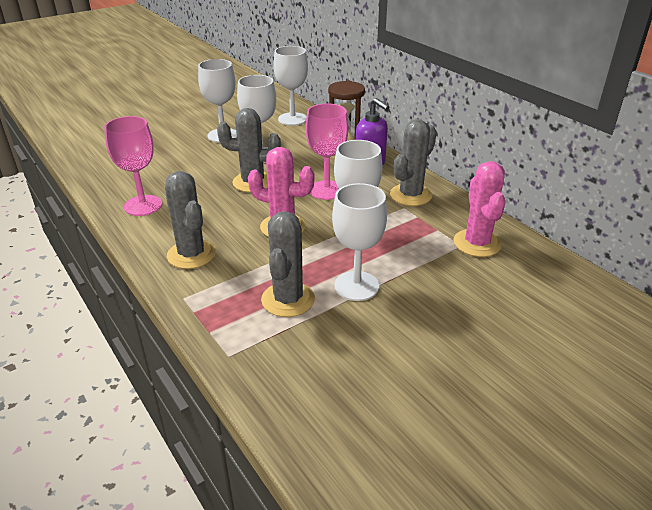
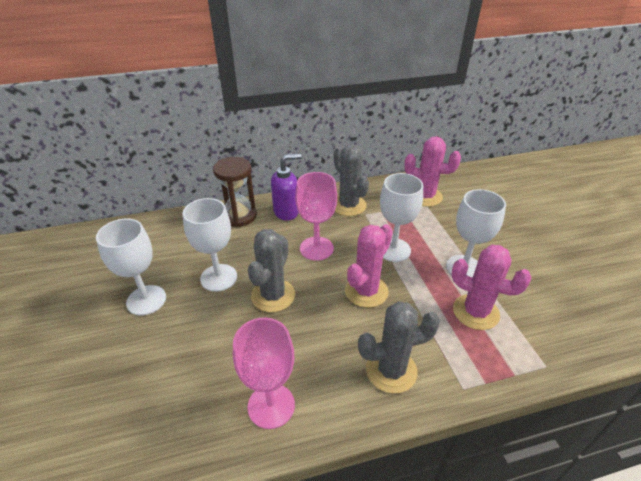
camera: 70 degrees left, 5 degrees up
grey cactus [261,211,315,317] -> pink cactus [451,245,531,330]
white goblet [273,46,308,126] -> none

